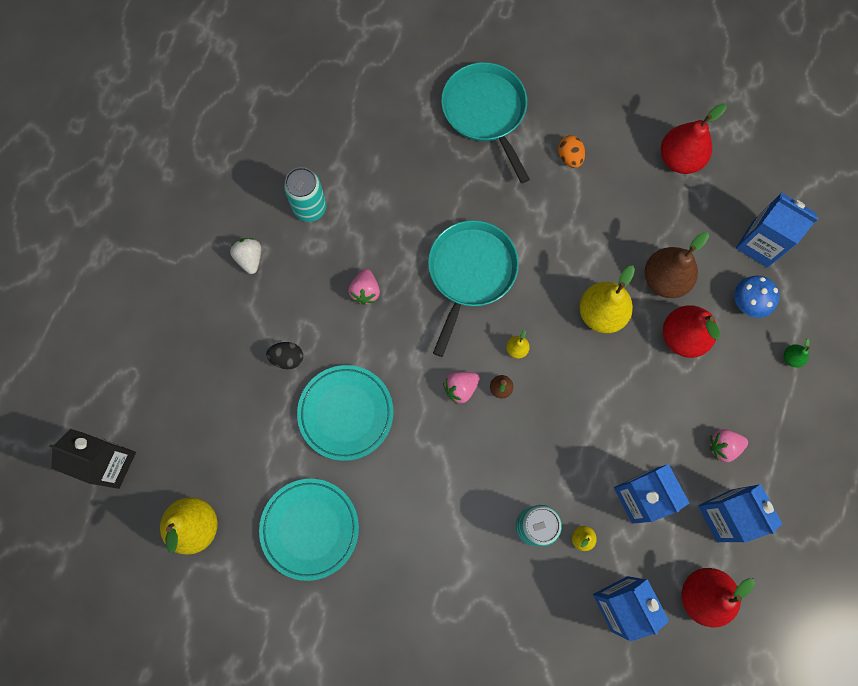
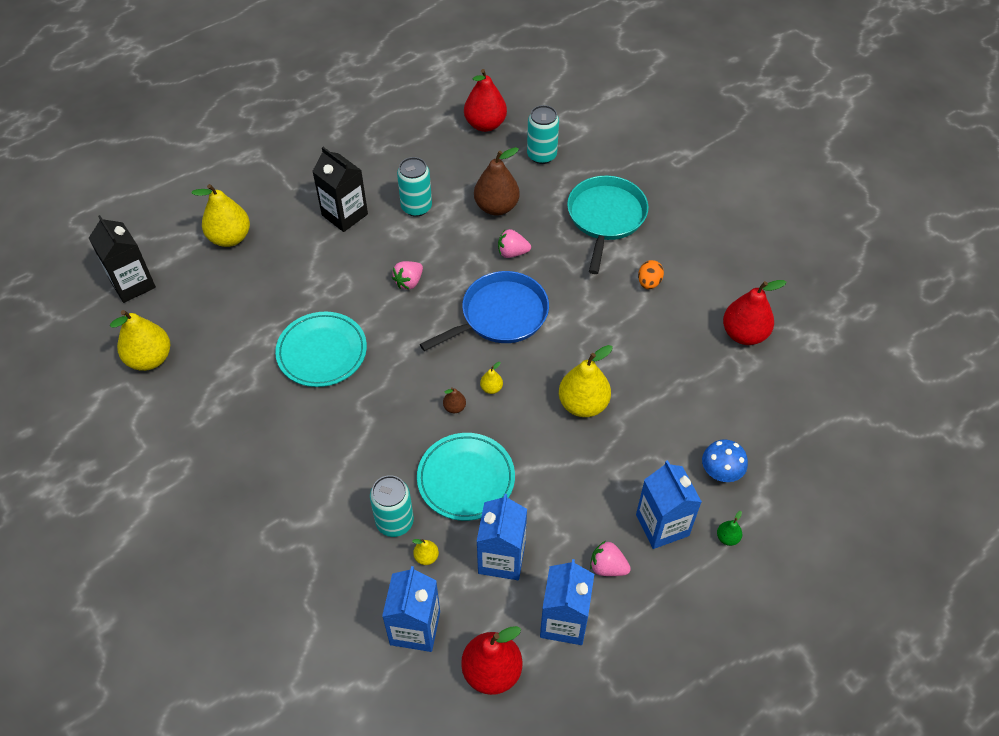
camera: 35 degrees right, 20 degrees down
white strawberry [230,238,261,274] -> black carton [312,147,368,232]
turquoise plate [259,479,359,581] -> turquoise plate moved to [417,433,515,521]
black egg [266,342,303,369] -> none
turquoise pan [428,220,519,357] -> blue pan [420,271,549,351]
pink strawberry [443,372,480,404] -> pink strawberry moved to [498,229,531,258]
brown pear [645,232,709,298] -> brown pear moved to [474,147,520,216]
red pear [663,306,720,358] -> red pear moved to [464,69,507,132]
blue carton [736,192,819,268] -> blue carton moved to [636,460,702,549]
none -> yellow pear [191,184,250,247]
none -> turquoise can [527,105,559,164]

